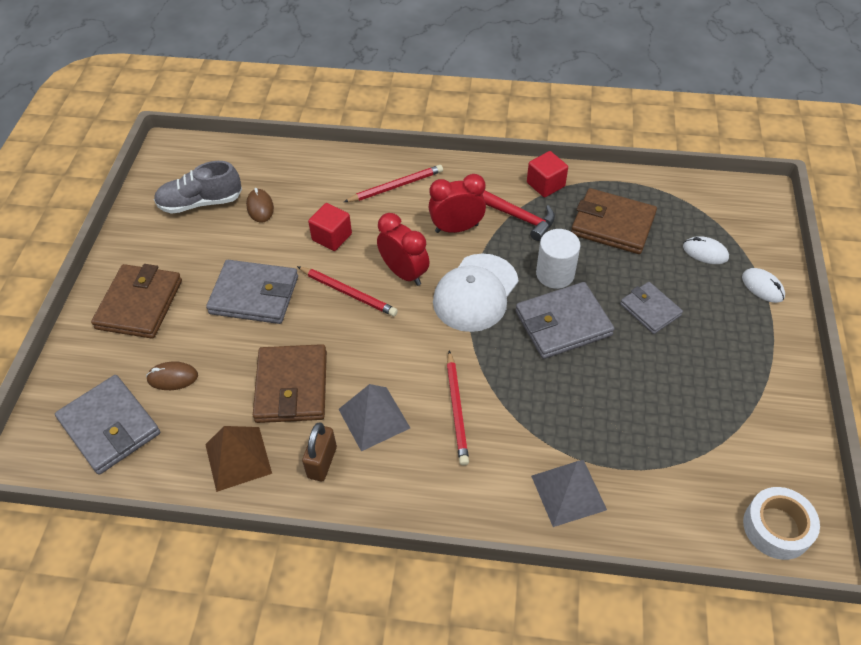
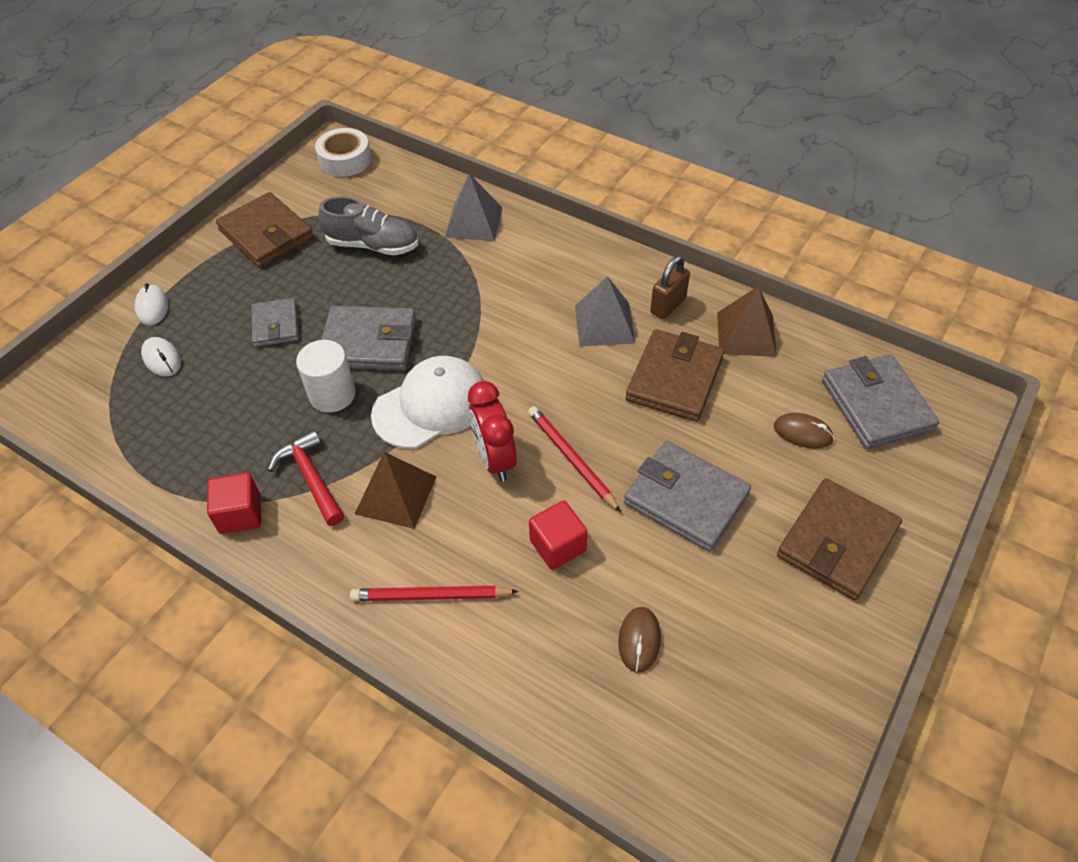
camera: 155 degrees left, 0 degrees up
grey shoe [154,161,242,214] -> grey shoe moved to [318,196,418,255]
red clock [429,174,486,233] -> brown pyramid [355,452,436,529]
red pencil [447,350,469,466] -> none
brown wallet [571,188,657,254] -> brown wallet moved to [216,192,314,268]

